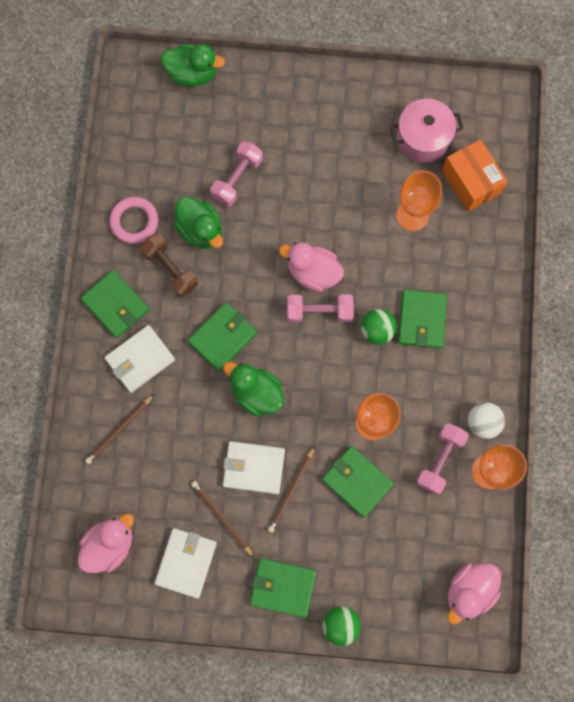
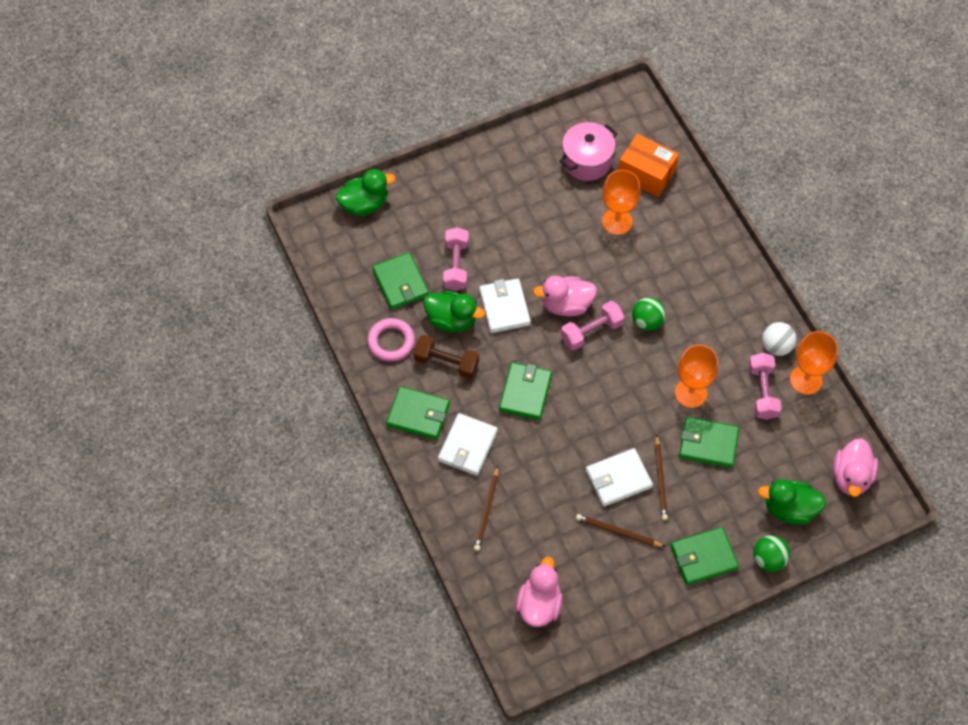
camera: 30 degrees left, 15 degrees down
white wallet [154,528,217,598] -> white wallet moved to [479,278,531,333]
green duck [223,362,284,417] -> green duck moved to [758,479,826,525]
green wallet [398,290,447,349] -> green wallet moved to [372,252,429,310]

